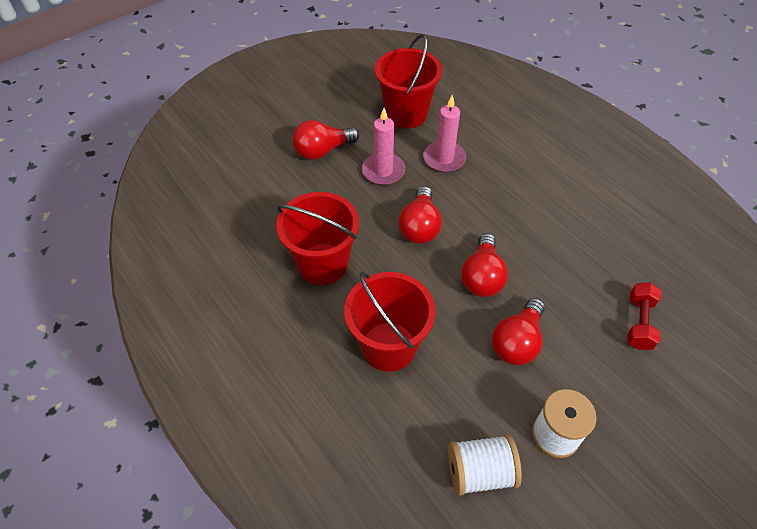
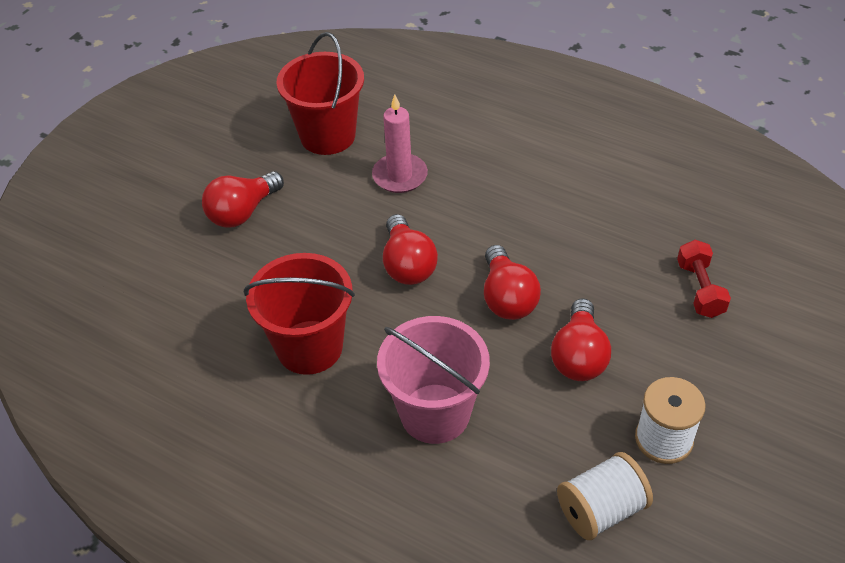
camera: 20 degrees left, 5 degrees down
red bucket [344,272,436,372] -> pink bucket [377,316,490,444]
pink candle [362,108,405,185] -> none

